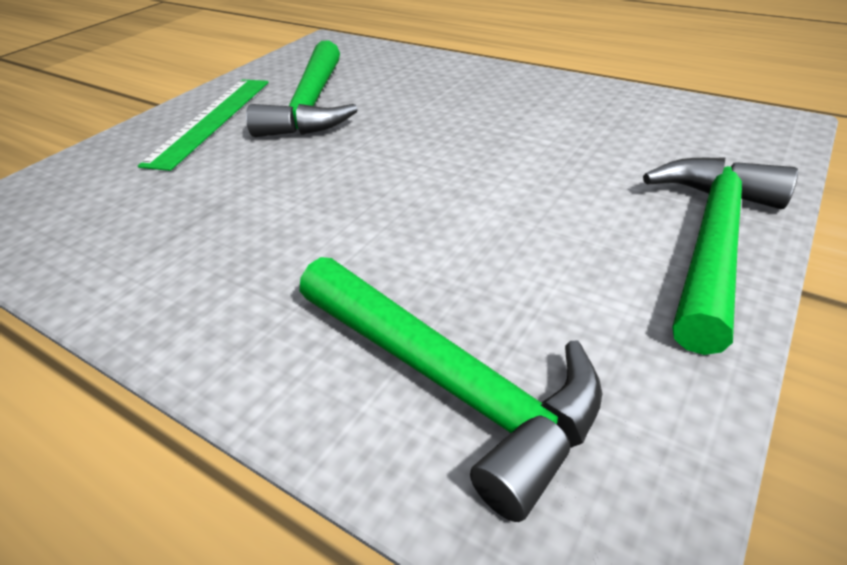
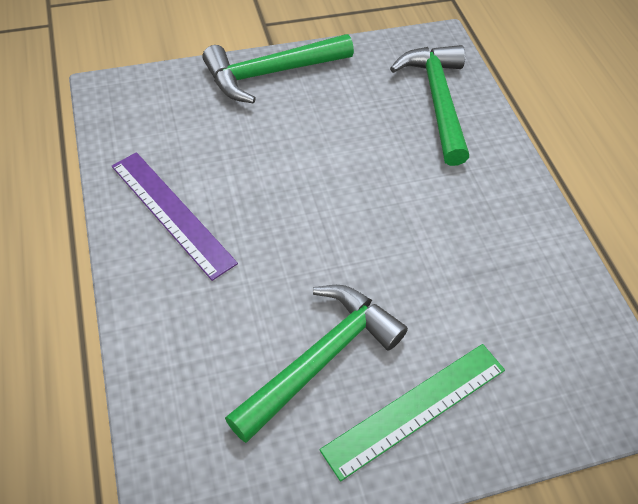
camera: 145 degrees left, 15 degrees up
none -> purple ruler [112,152,238,281]

